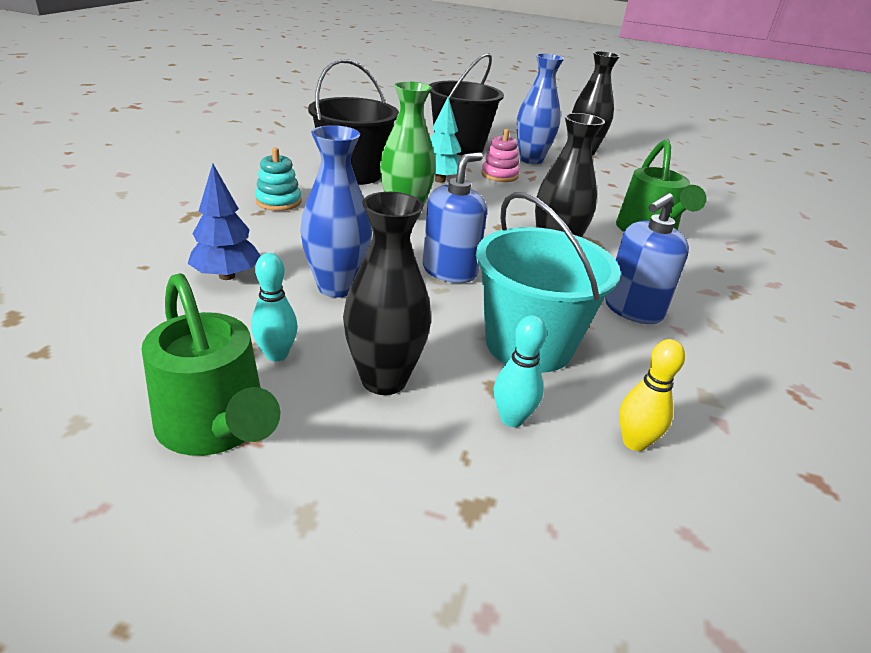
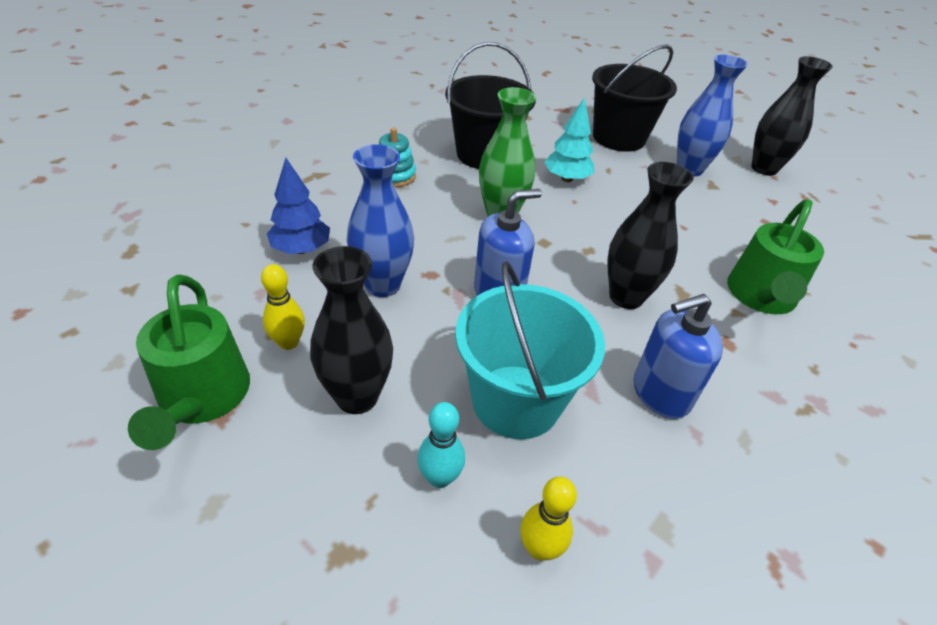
camera: 25 degrees right, 10 degrees up
turquoise bowling pin [251,253,298,362] -> yellow bowling pin [261,264,305,350]
pink stacking toy [481,129,520,182] -> none

